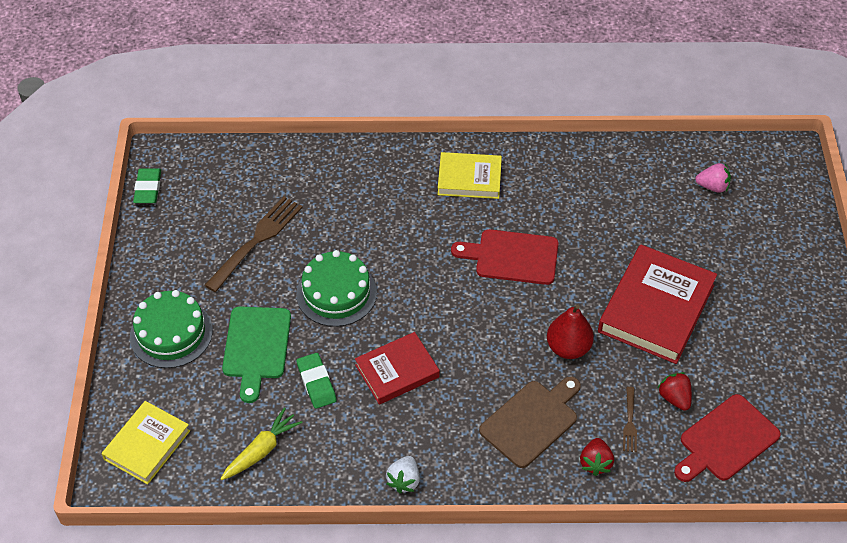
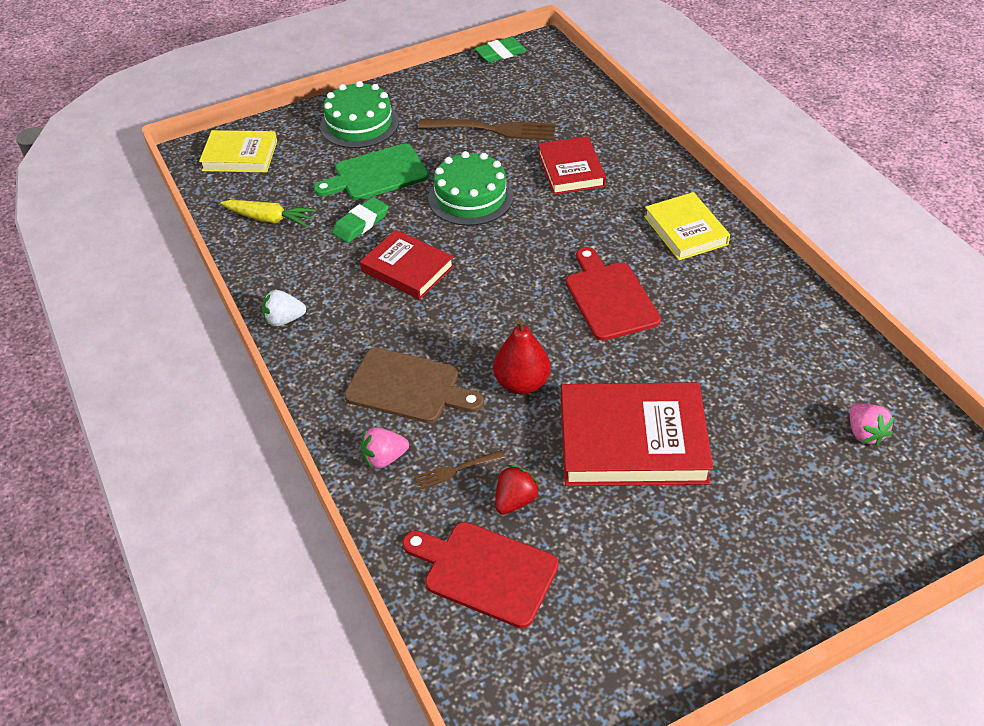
camera: 65 degrees right, 5 degrees down
red strawberry [580,438,614,476] -> pink strawberry [361,427,409,469]
none -> red book [538,136,606,195]

